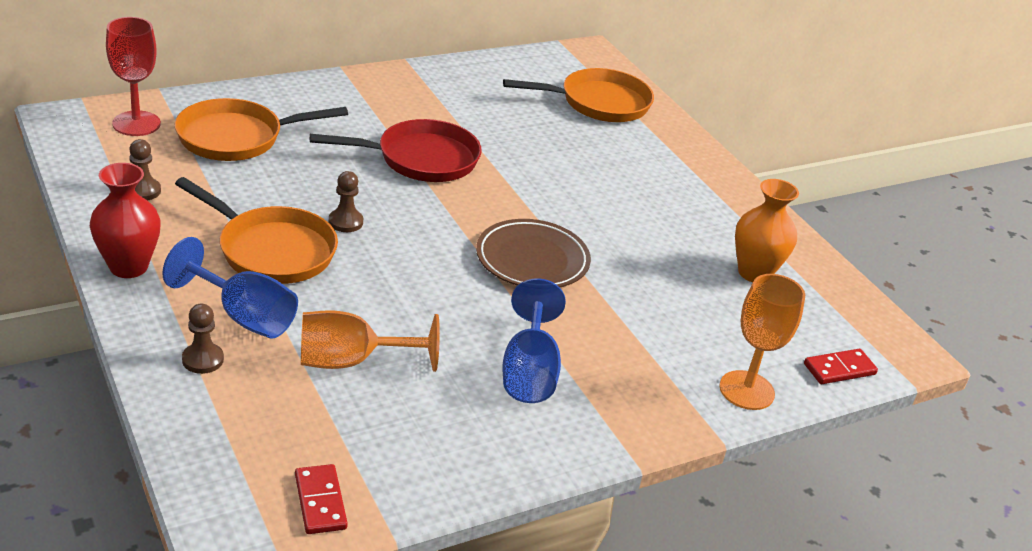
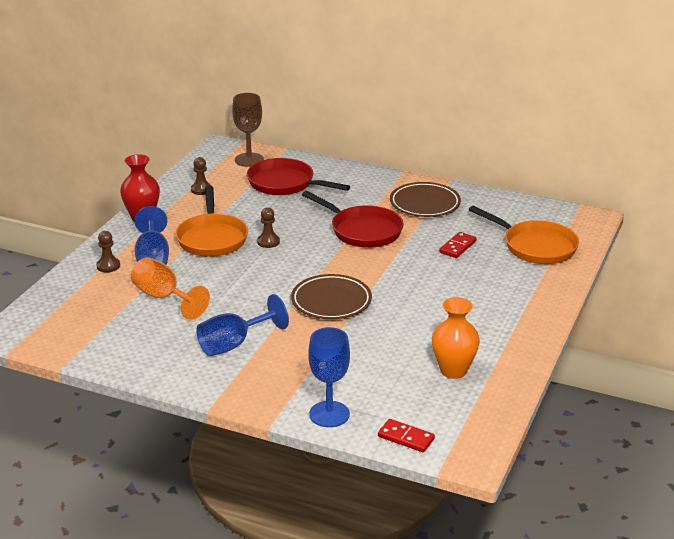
camera: 55 degrees right, 5 degrees down
red goblet [106,17,161,136] -> brown goblet [232,93,264,167]
orange pan [175,98,348,161] -> red pan [247,158,350,195]
red domino [295,464,348,534] -> red domino moved to [439,232,477,258]
orange goblet [720,274,805,410] -> blue goblet [308,327,350,427]
none -> brown plate [390,182,461,217]

